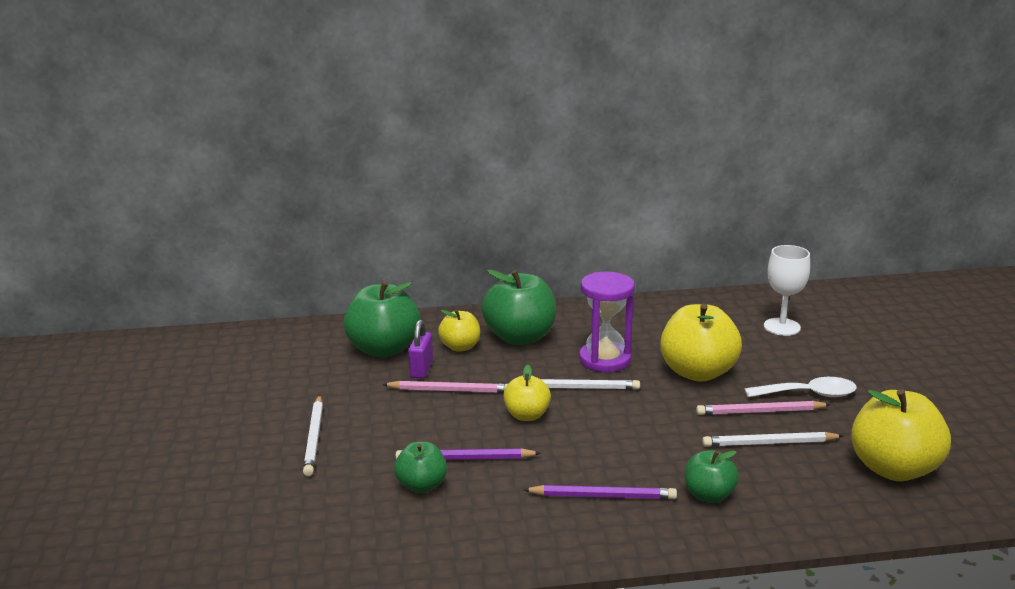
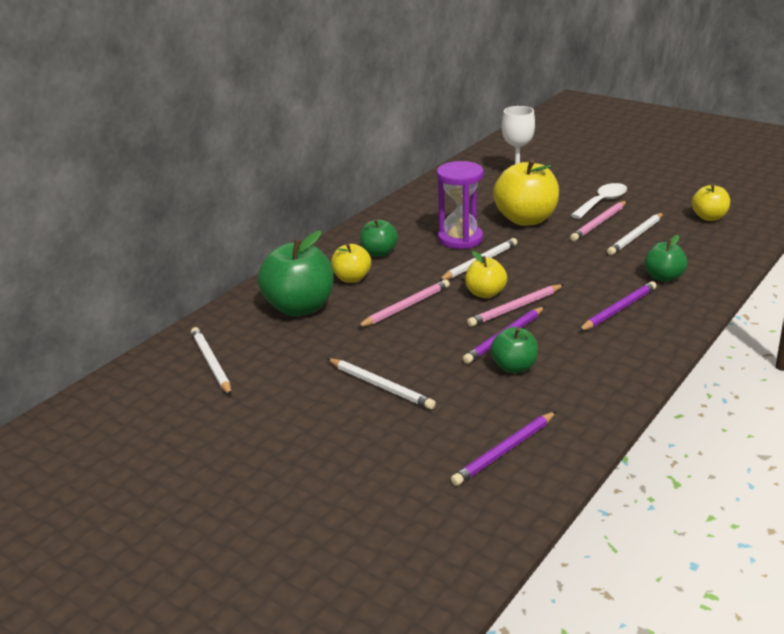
camera: 45 degrees left, 5 degrees up
purple padlock [408,320,433,378] -> none
green apple [481,269,556,345] -> green apple [360,219,398,257], size x0.56
yellow apple [851,389,951,481] -> yellow apple [692,184,730,221], size x0.56
none -> white pencil [191,327,232,395]
none -> purple pencil [451,412,556,486]
none -> pink pencil [467,284,564,327]

